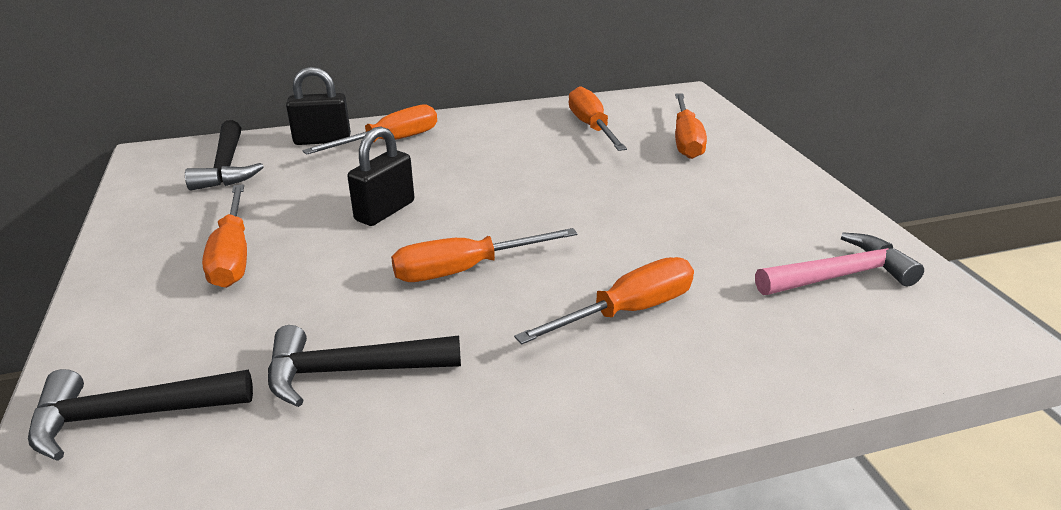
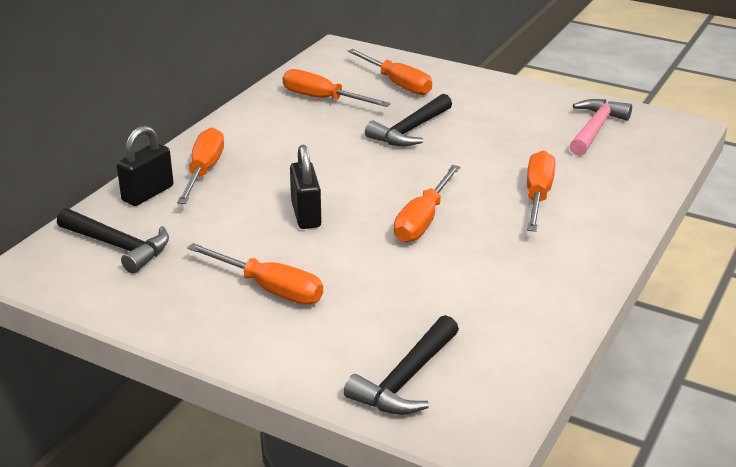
camera: 45 degrees left, 0 degrees up
black hammer [268,325,461,407] -> black hammer moved to [365,94,452,146]

